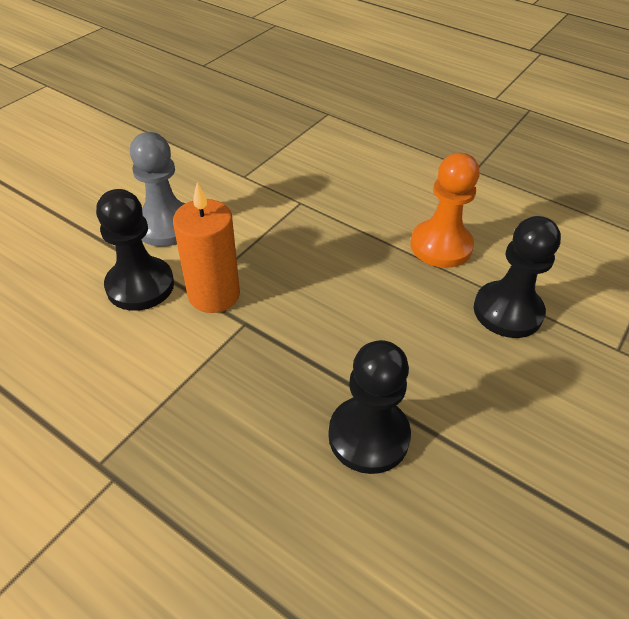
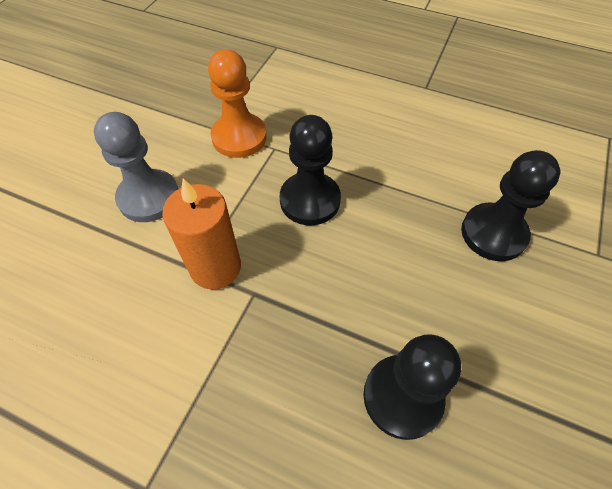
camera: 10 degrees left, 10 degrees up
black pawn [96,189,174,311] -> black pawn moved to [280,115,341,225]
orange pawn [410,153,480,268] -> orange pawn moved to [208,49,267,158]

